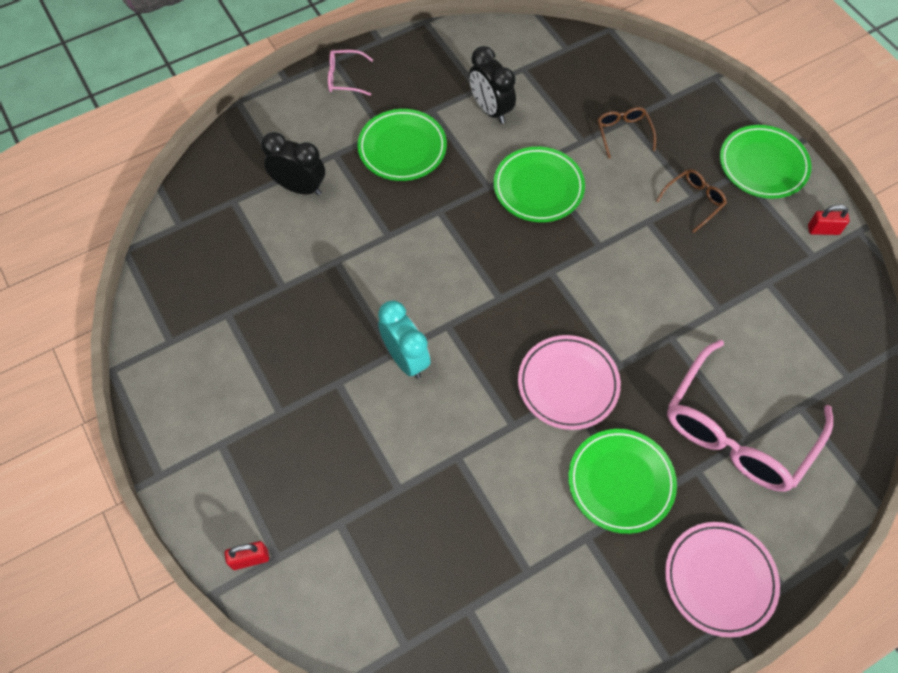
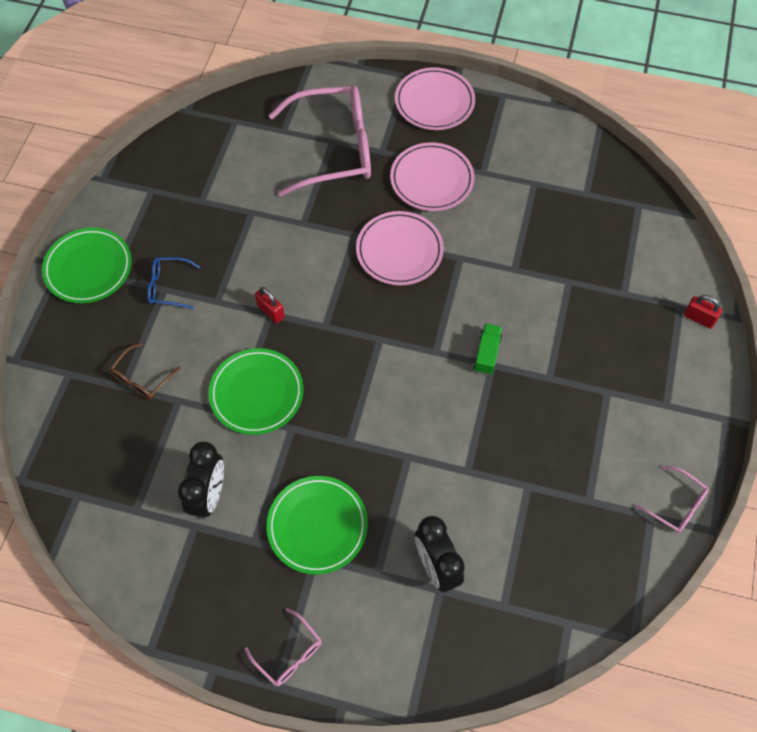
camera: 135 degrees left, 0 degrees up
turquoise clock [378,301,431,379] -> green truck [473,324,502,375]
green plate [568,429,677,534] -> pink plate [390,142,474,211]
brown glasses [656,169,727,233] -> blue glasses [147,257,201,309]
red padlock [808,205,850,235] -> red padlock moved to [255,287,285,323]
none -> pink glasses [635,466,709,533]

